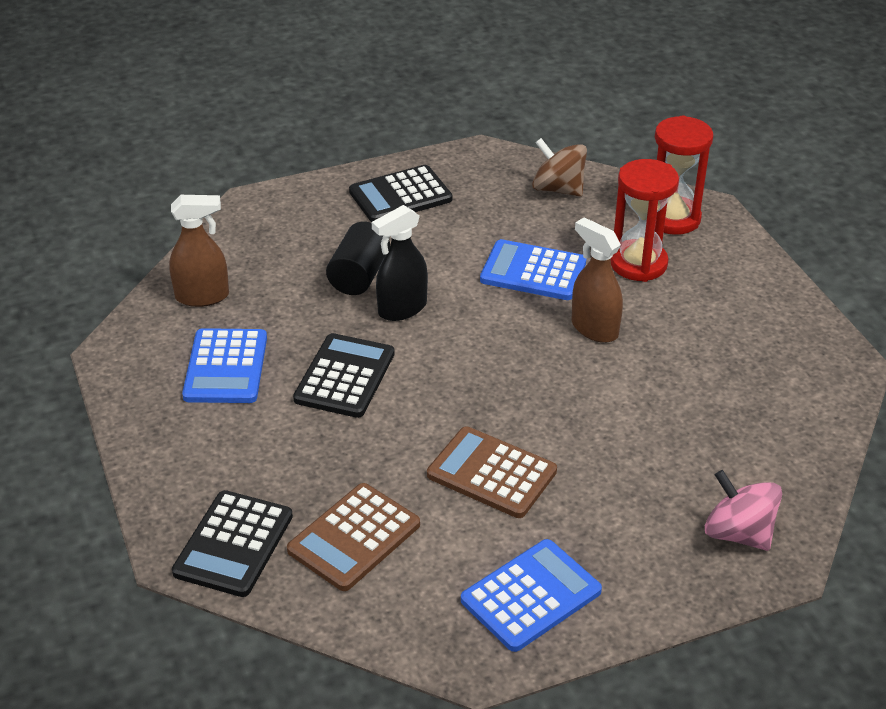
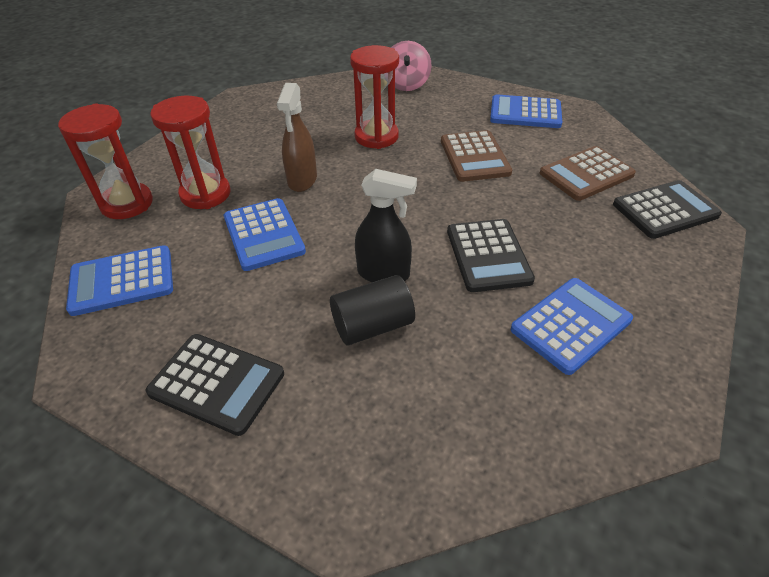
camera: 130 degrees left, 5 degrees up
brown spray bottle [169,195,229,307] -> none
brown calculator [287,483,420,591] -> brown calculator turned 150 degrees clockwise [540,146,636,201]
black calculator [293,333,395,418] -> black calculator turned 75 degrees counterclockwise [447,219,535,292]
brown spinning top [532,138,587,197] -> blue calculator [66,245,173,316]
none -> red hourglass [350,45,399,149]

